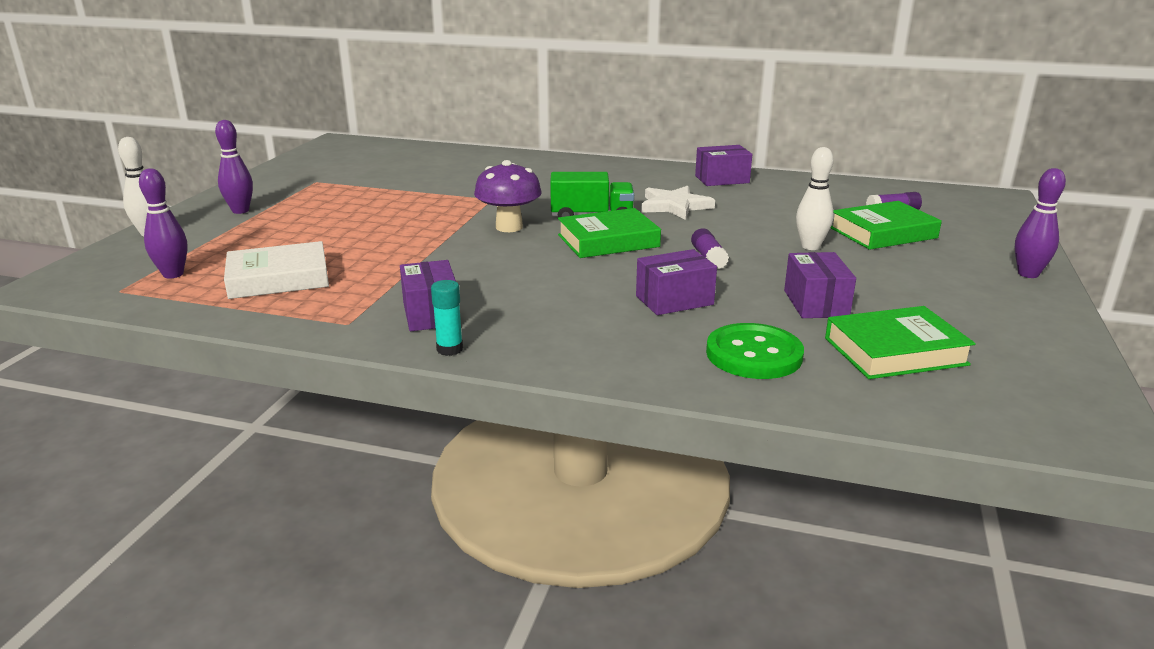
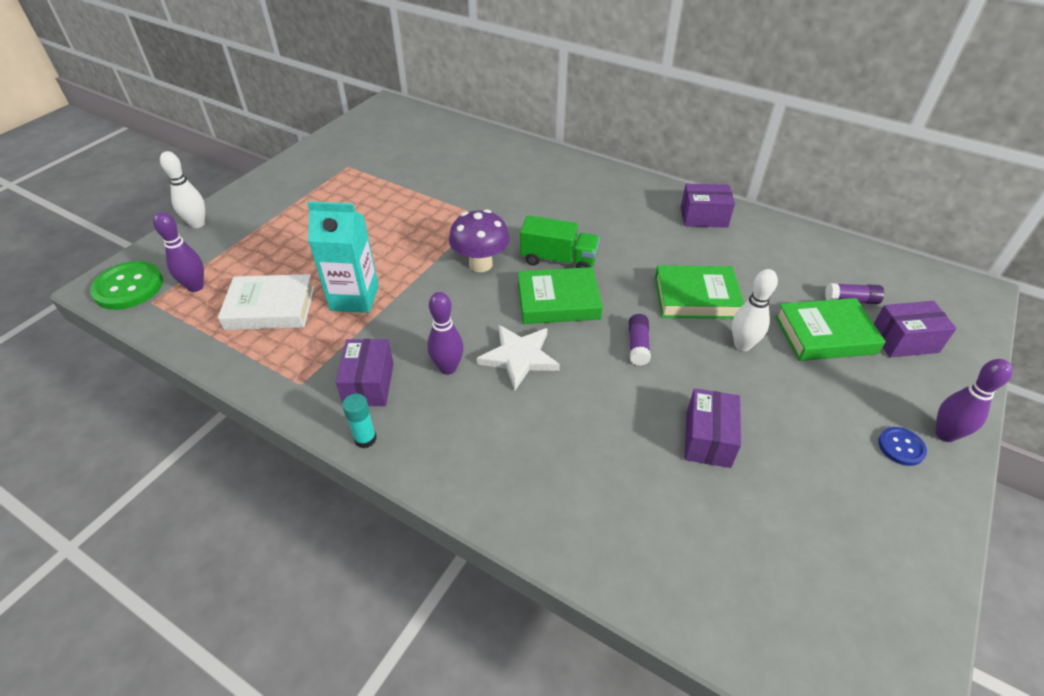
camera: 15 degrees right, 20 degrees up
purple bowling pin [215,120,253,214] -> purple bowling pin moved to [427,292,464,375]
purple box [636,249,717,315] -> purple box moved to [874,301,957,358]
white star [641,186,715,220] -> white star moved to [477,325,560,390]
green button [706,323,804,379] -> green button moved to [90,261,163,310]
green book [825,306,976,379] -> green book moved to [655,265,744,319]
none -> turquoise carton [307,201,379,313]
none -> blue button [878,427,927,466]

